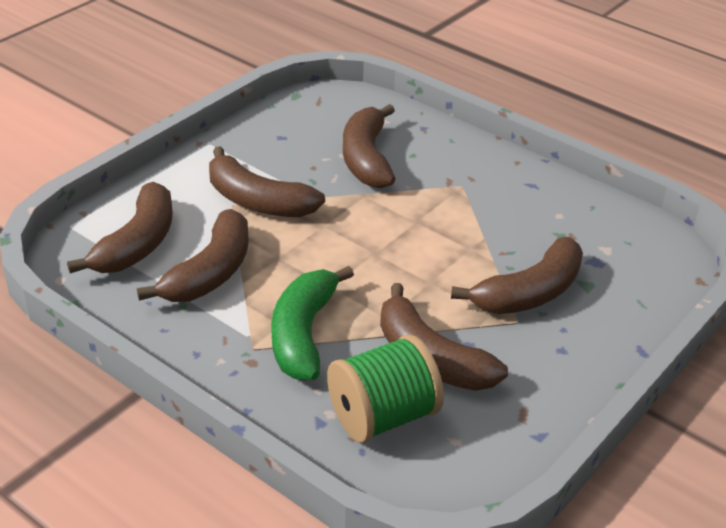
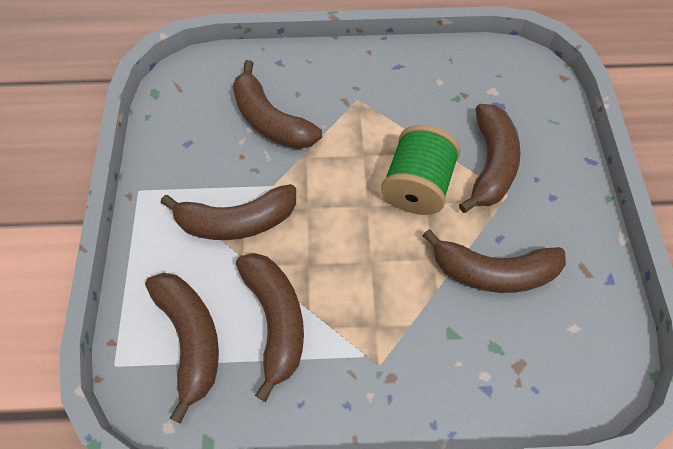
camera: 40 degrees left, 25 degrees up
green banana [271,266,354,381] -> none
green spool [327,334,444,442] -> green spool moved to [381,125,460,215]

